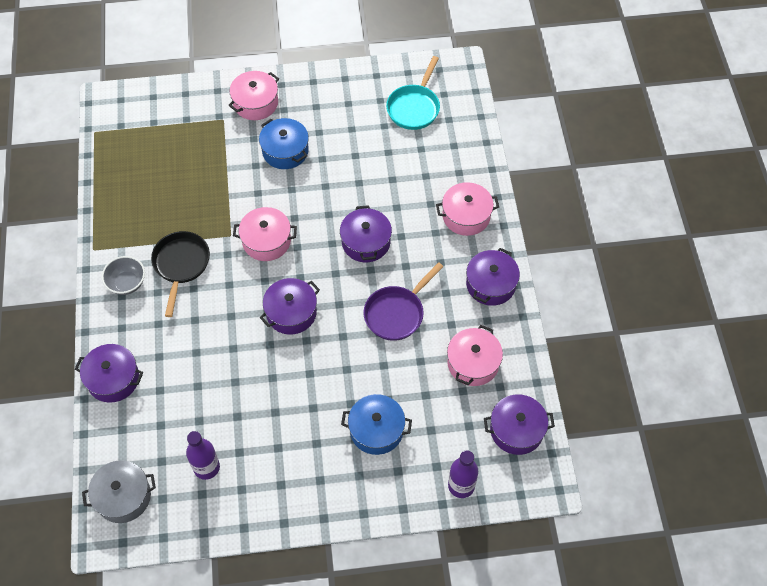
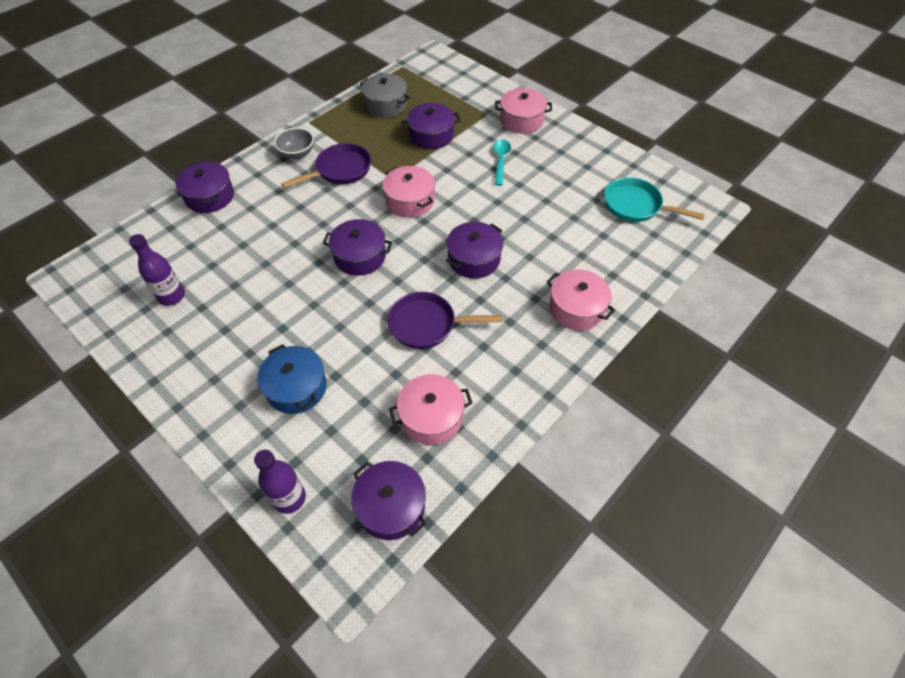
camera: 50 degrees right, 5 degrees down
grey pot [82,460,156,523] -> grey pot moved to [360,74,410,118]
black pan [151,231,210,317] -> purple pan [281,143,371,188]
blue pot [259,118,309,169] -> turquoise spoon [493,139,511,186]
turquoise pan [386,56,440,130] -> turquoise pan turned 45 degrees clockwise [604,177,705,222]
purple pot [466,248,520,306] -> purple pot moved to [402,103,461,149]

